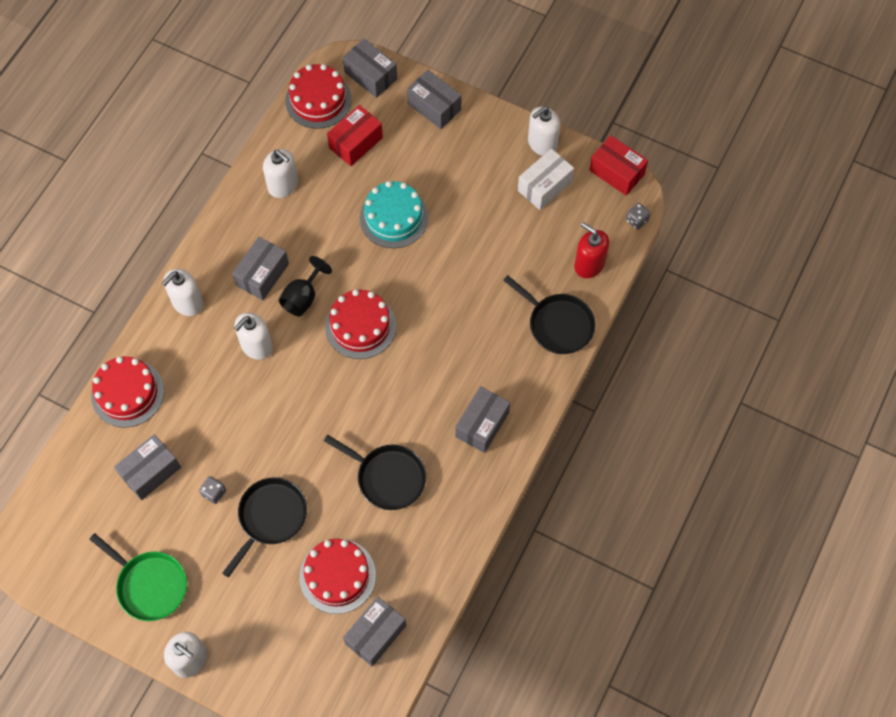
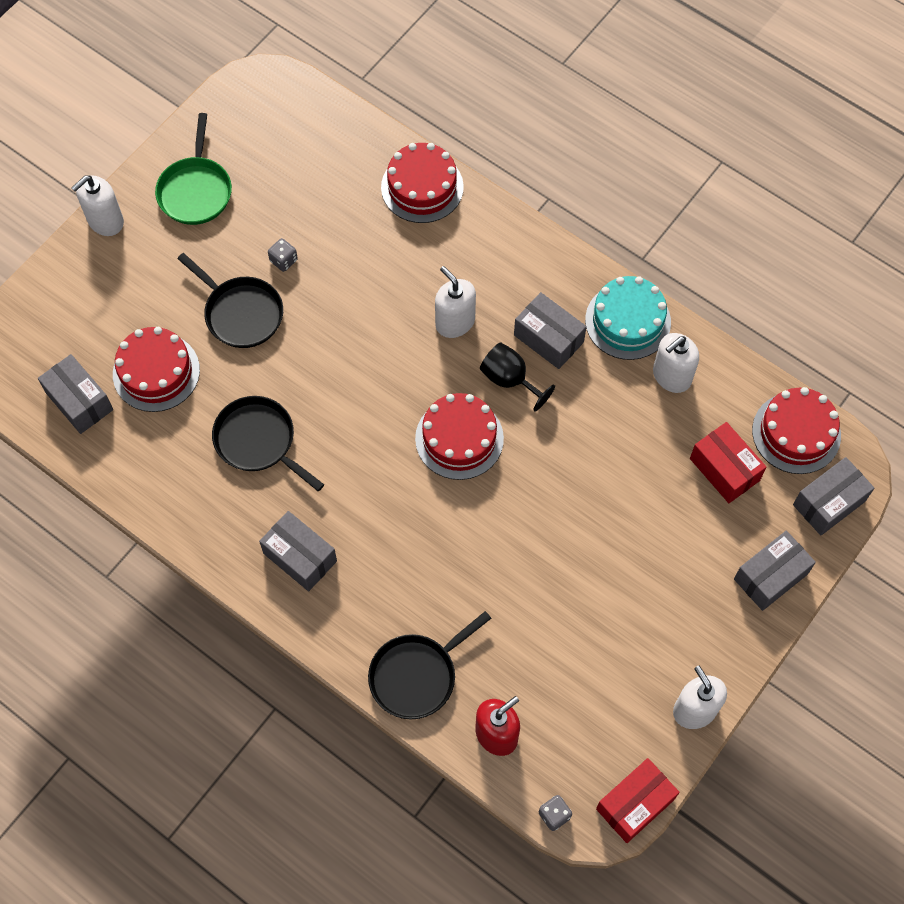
camera: 100 degrees right, 0 degrees up
green pan [89,533,187,621] -> green pan turned 45 degrees counterclockwise [155,113,232,225]
grey box [114,434,181,500] -> none
white soap dispenser [162,269,203,316] -> none
black pan [324,435,426,510] -> black pan turned 90 degrees clockwise [212,396,324,491]
turquoise cake [360,181,428,248] -> turquoise cake moved to [585,276,671,360]
white box [518,149,574,210] -> none

